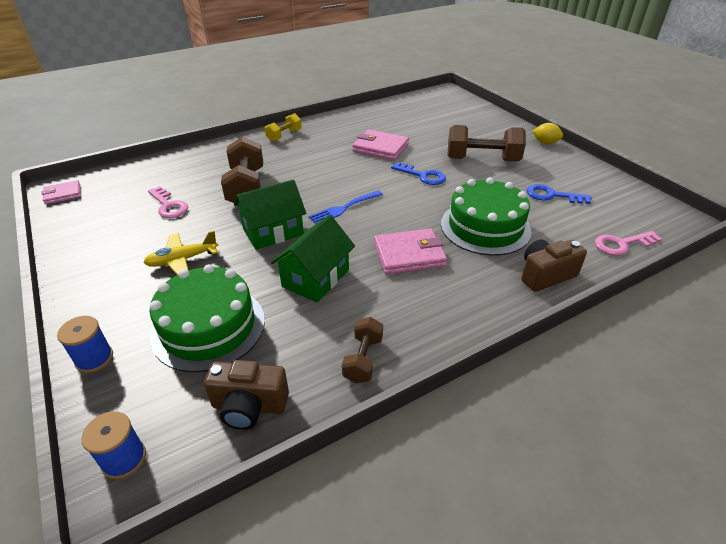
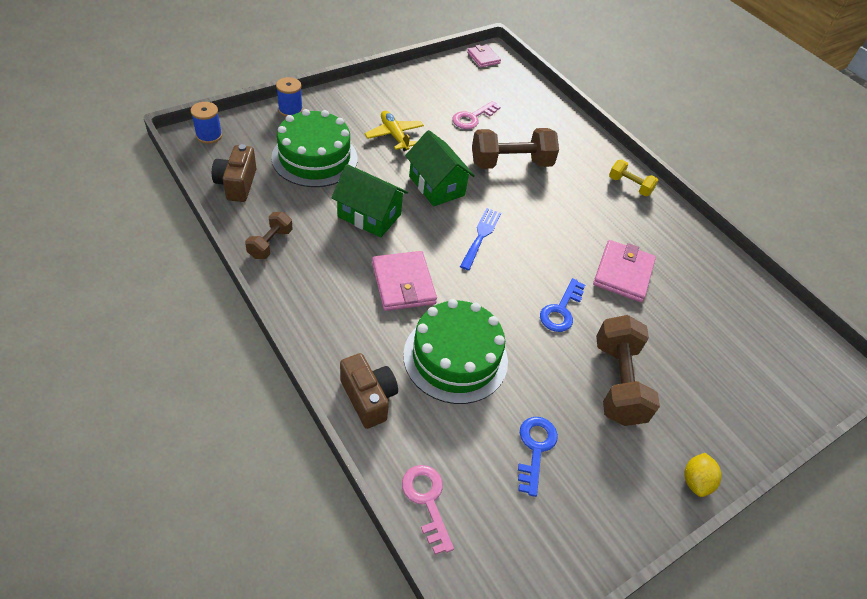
camera: 80 degrees right, 10 degrees up
blue fork [308,190,383,224] -> blue fork turned 60 degrees clockwise [460,208,501,270]
brown dumbbell [342,317,383,383] -> brown dumbbell turned 75 degrees counterclockwise [245,212,293,259]

